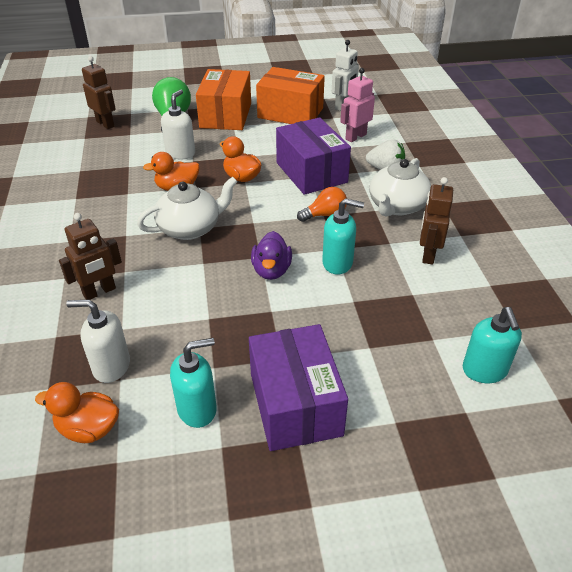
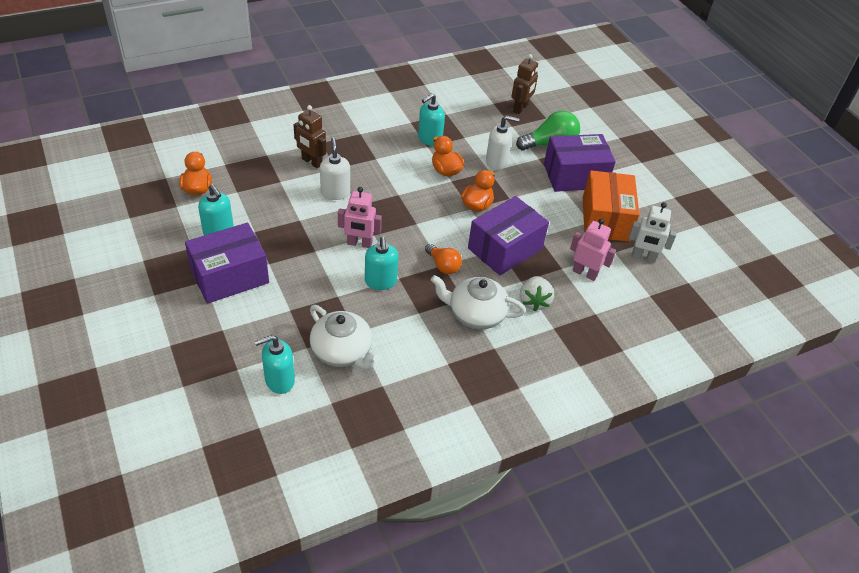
camera: 70 degrees right, 5 degrees up
white soap dispenser [66,300,130,383] -> white soap dispenser moved to [320,137,350,200]
white teapot [137,177,237,240] -> white teapot moved to [310,305,379,369]
orange box [196,69,251,130] -> purple box [544,134,616,192]
purple duck [251,231,292,280] -> pink robot [338,187,382,248]
brown robot [420,177,453,265] -> none
none -> turquoise soap dispenser [418,93,445,146]

